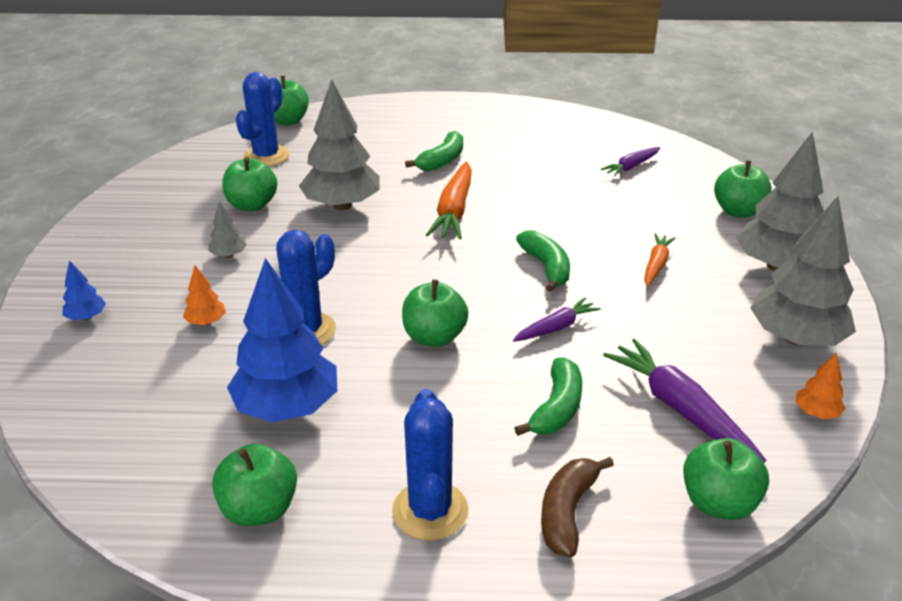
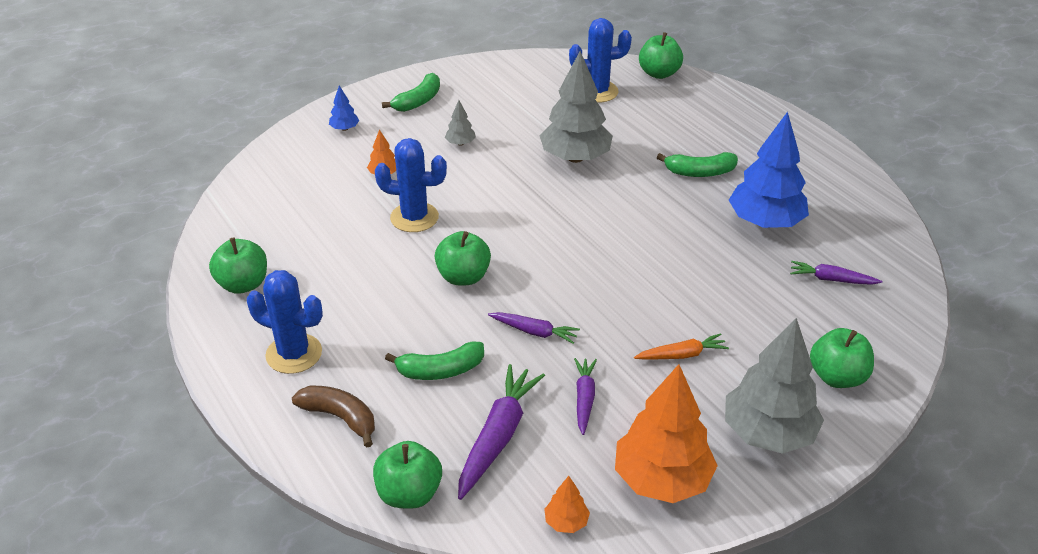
camera: 55 degrees right, 5 degrees up
green apple [222,157,277,211] -> none
blue tree [227,258,337,422] -> blue tree moved to [729,112,809,228]
blue cactus [392,389,468,541] -> blue cactus turned 60 degrees clockwise [247,270,323,374]
orange carrot [426,162,472,239] -> none
green banana [516,230,570,292] -> green banana moved to [382,73,440,112]
brown banana [541,457,614,558] -> brown banana turned 45 degrees clockwise [292,386,375,448]
grey tree [750,196,856,346] -> orange tree [615,364,718,503]
none -> purple carrot [574,358,597,435]

